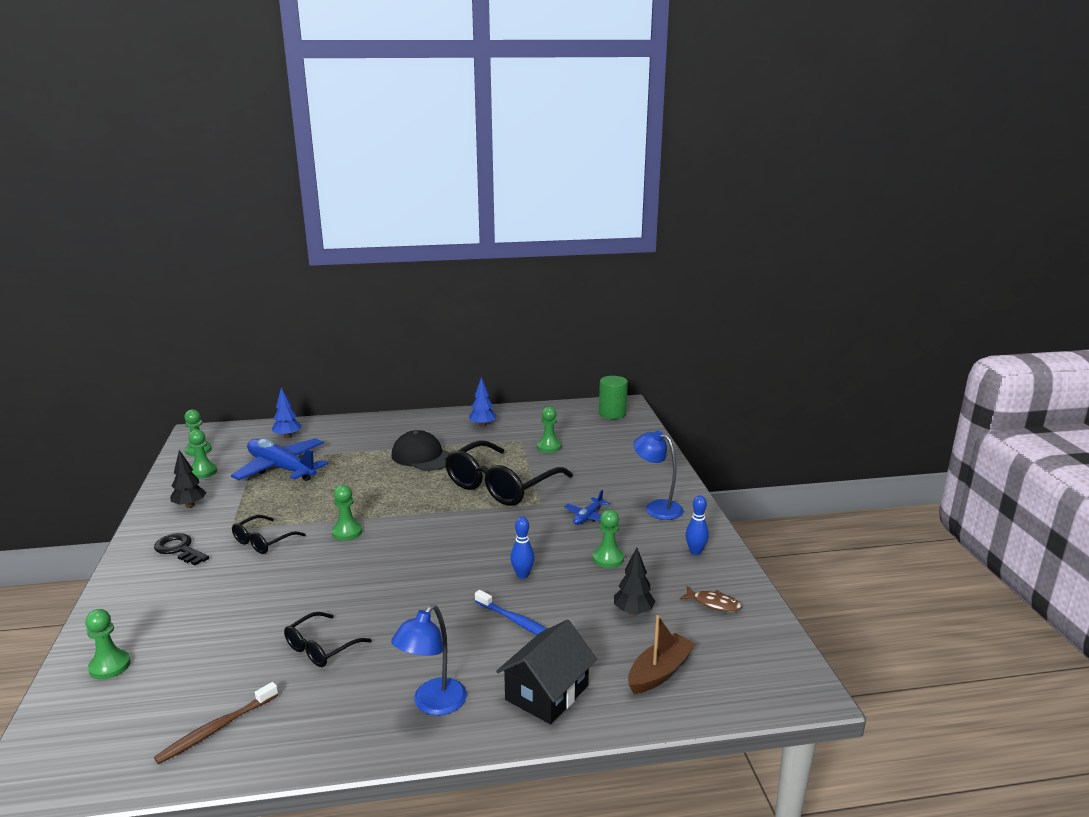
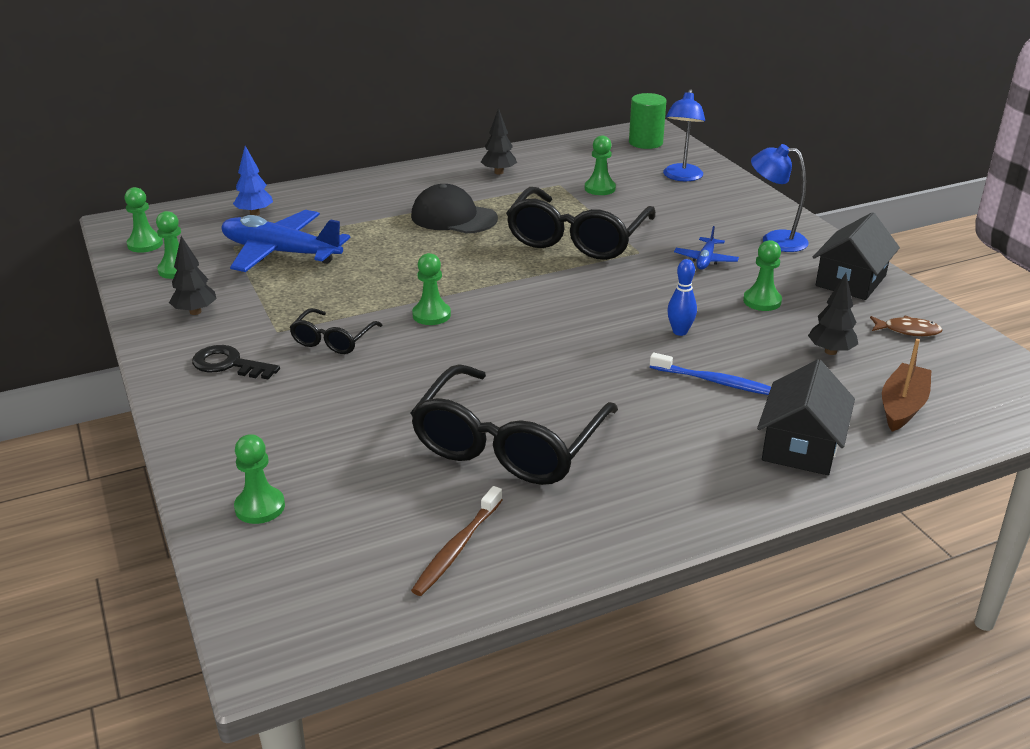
camera: 15 degrees left, 10 degrees up
black glasses [284,612,372,667] -> black glasses [410,364,618,485], size x2.03
blue lamp [391,605,467,716] -> blue lamp moved to [663,89,705,181]
blue tree [469,377,497,427] -> black tree [481,108,517,175]
blue bowling pin [685,495,709,555] -> black house [813,212,900,300]

